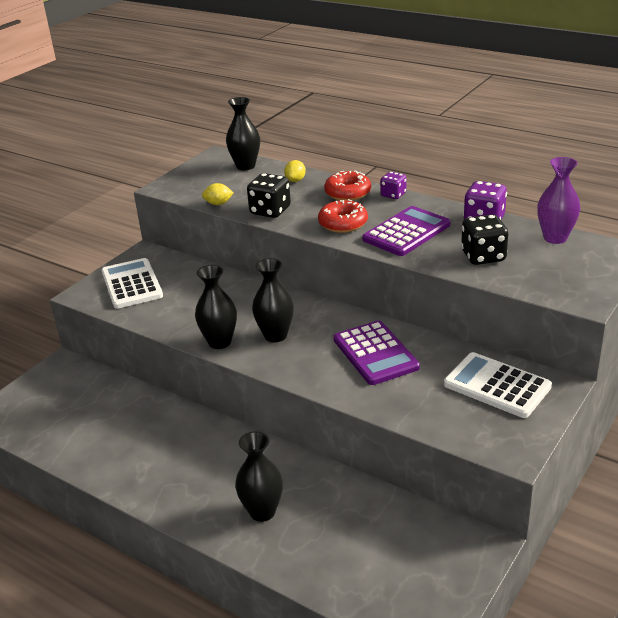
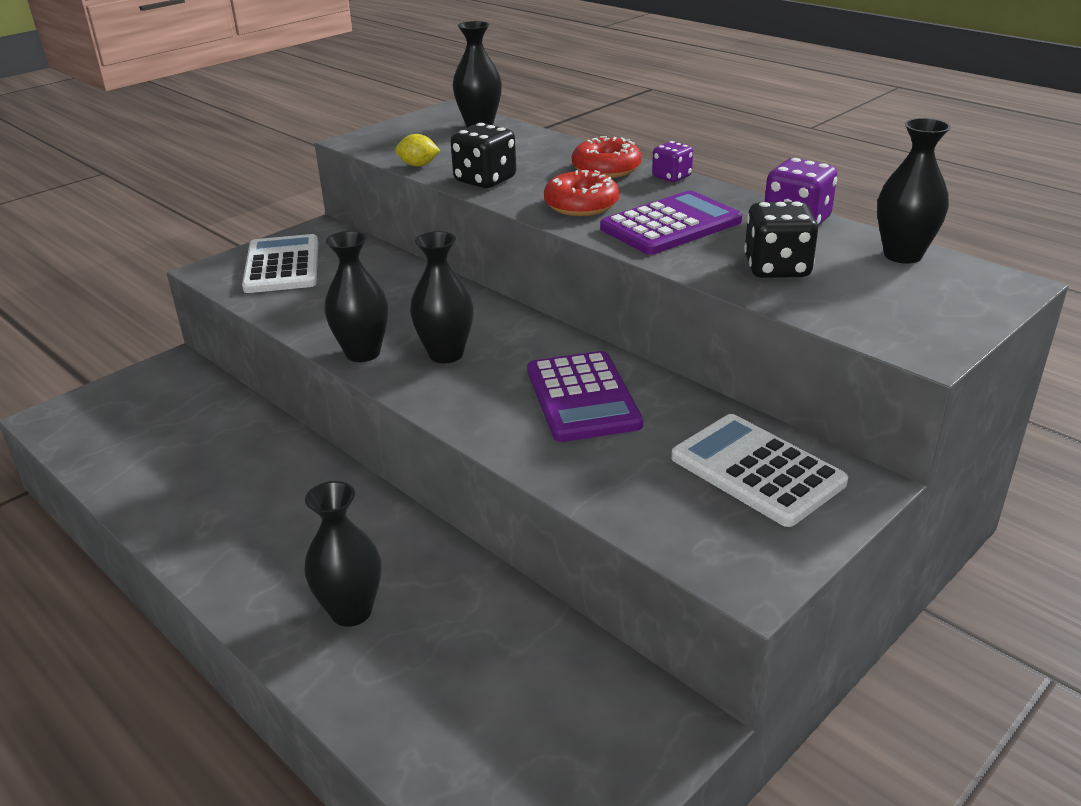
camera: 10 degrees right, 0 degrees up
yellow lemon [284,160,306,182] -> none
purple vase [537,157,580,244] -> black vase [877,118,951,264]

